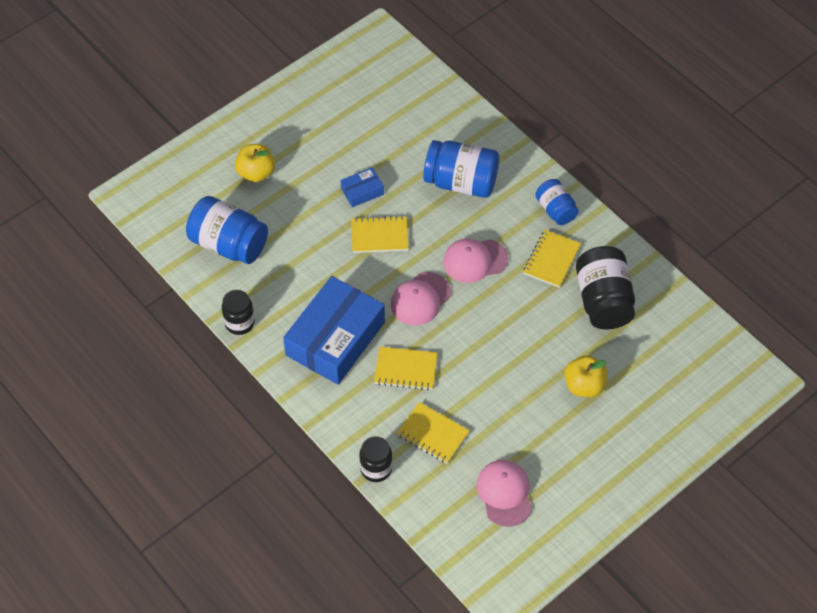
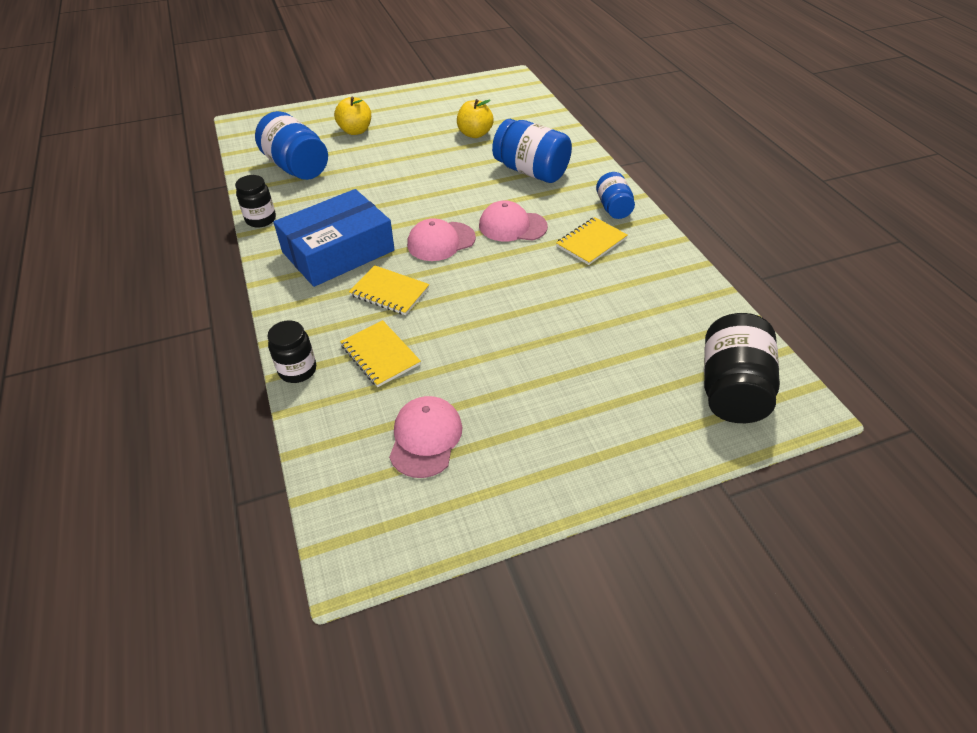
camera: 20 degrees right, 10 degrees down
blue box [341,167,384,207] -> none
yellow notebook [351,216,409,253] -> none
yellow apple [564,355,608,397] -> yellow apple moved to [457,99,494,138]
black jar [576,246,635,329] -> black jar moved to [704,313,780,423]

